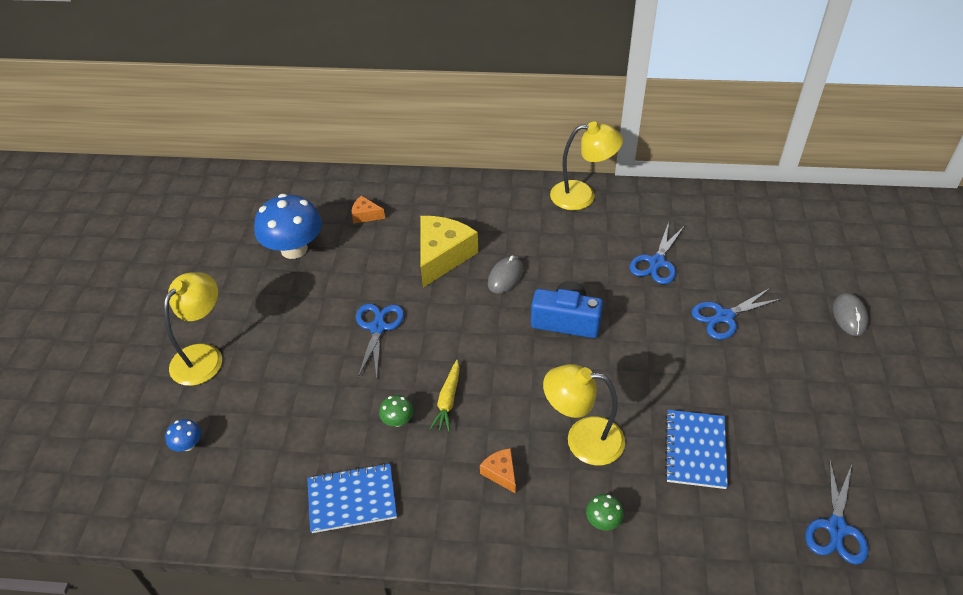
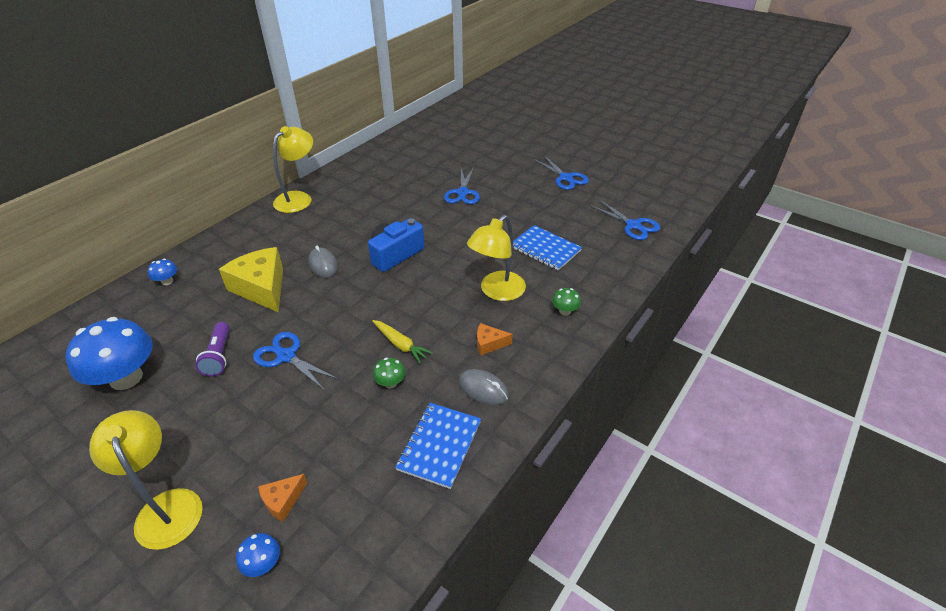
camera: 60 degrees left, 5 degrees down
orange cheese [352,196,385,224] -> orange cheese moved to [258,474,307,522]
blue scissors [630,222,685,284] -> blue scissors moved to [534,155,589,190]
grey mouse [833,293,868,336] -> grey mouse moved to [459,369,509,405]
none -> blue mushroom [148,259,177,285]
none -> purple flashlight [195,322,230,376]

